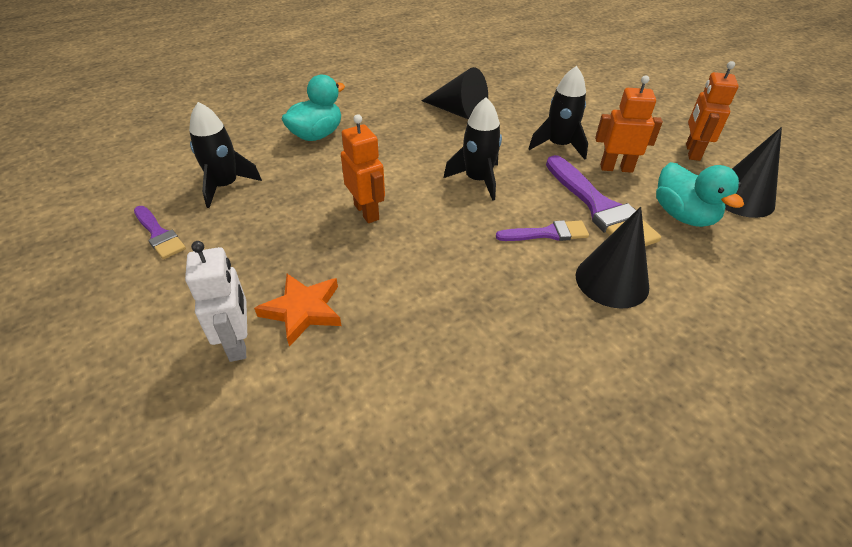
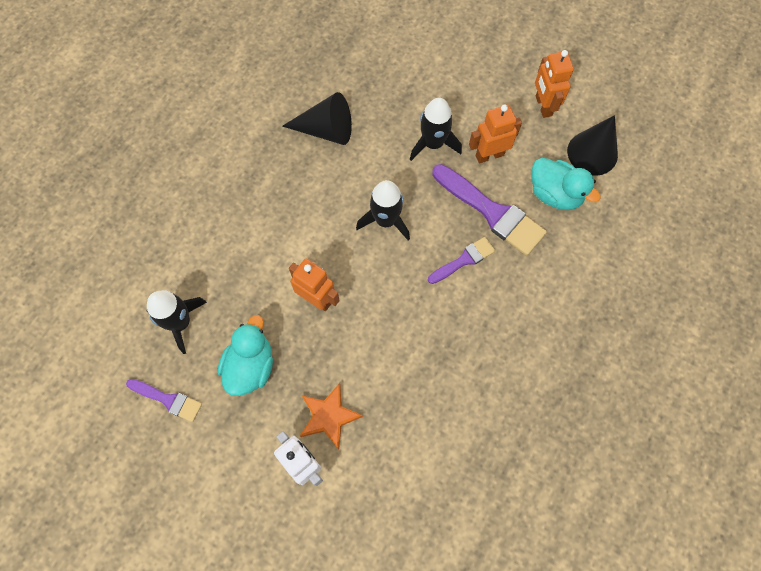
camera: 25 degrees left, 25 degrees up
turquoise duck [282,75,345,141] -> turquoise duck moved to [218,315,273,396]
black cone [576,207,649,309] -> none

